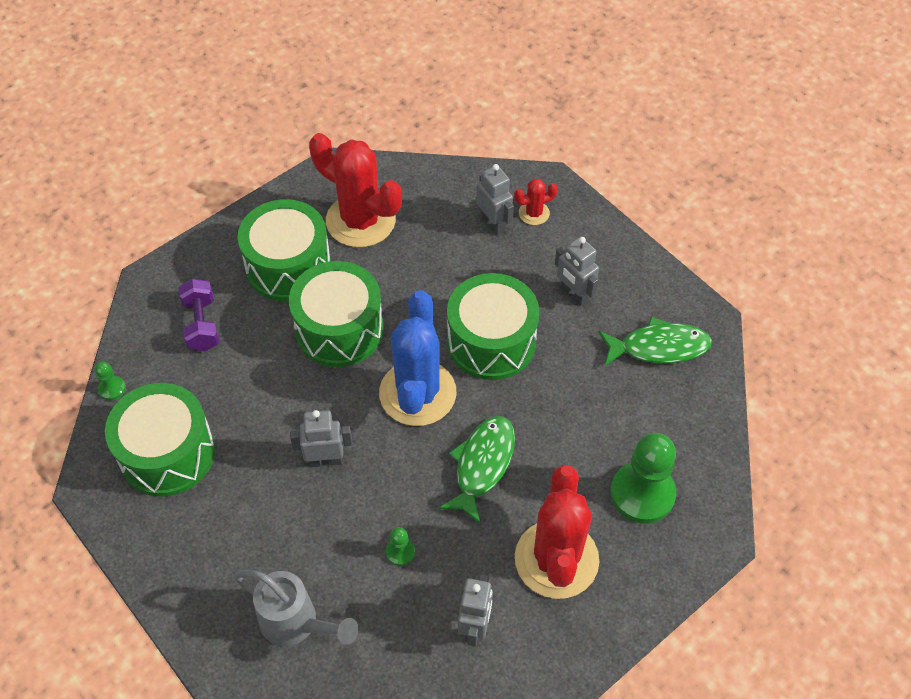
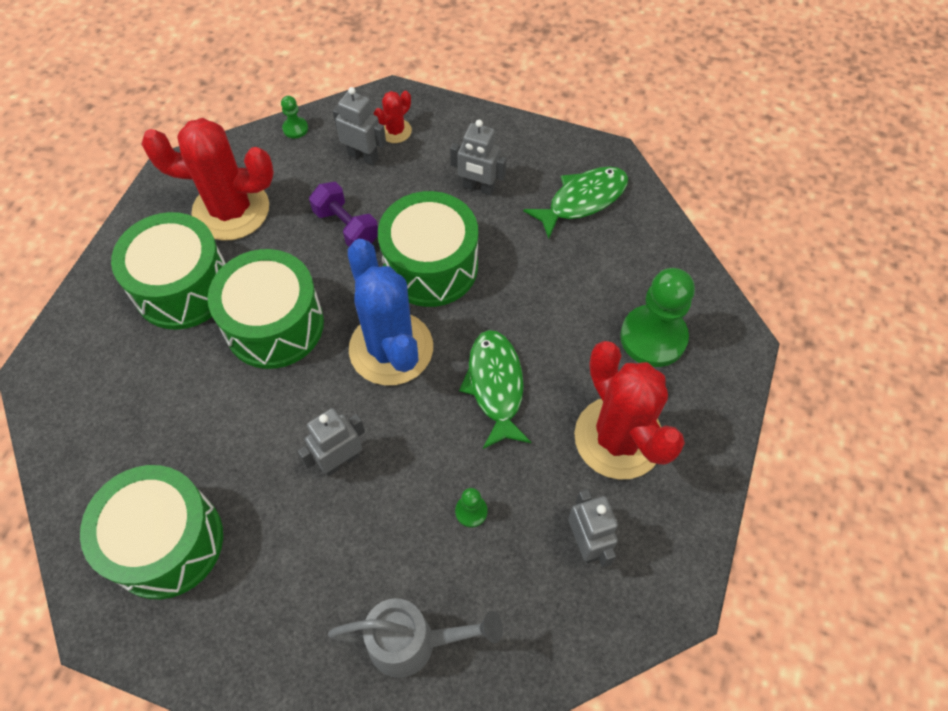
camera: 30 degrees left, 5 degrees up
green pawn [94,362,126,400] -> green pawn moved to [281,96,308,139]
purple dumbbell [178,278,219,351] -> purple dumbbell moved to [309,182,378,247]

